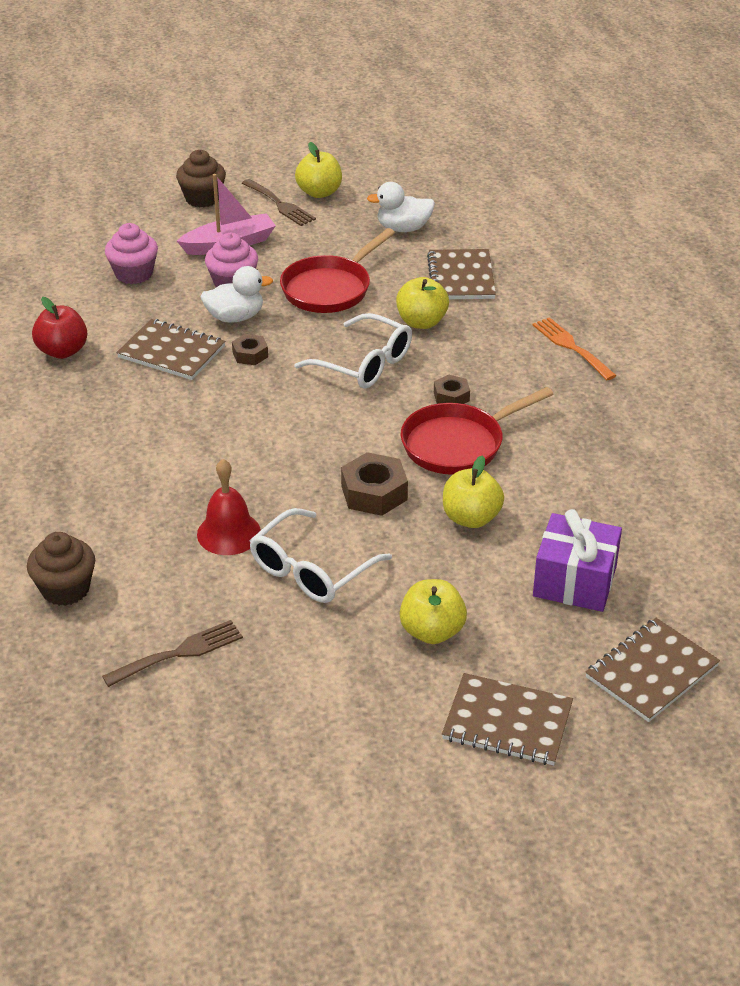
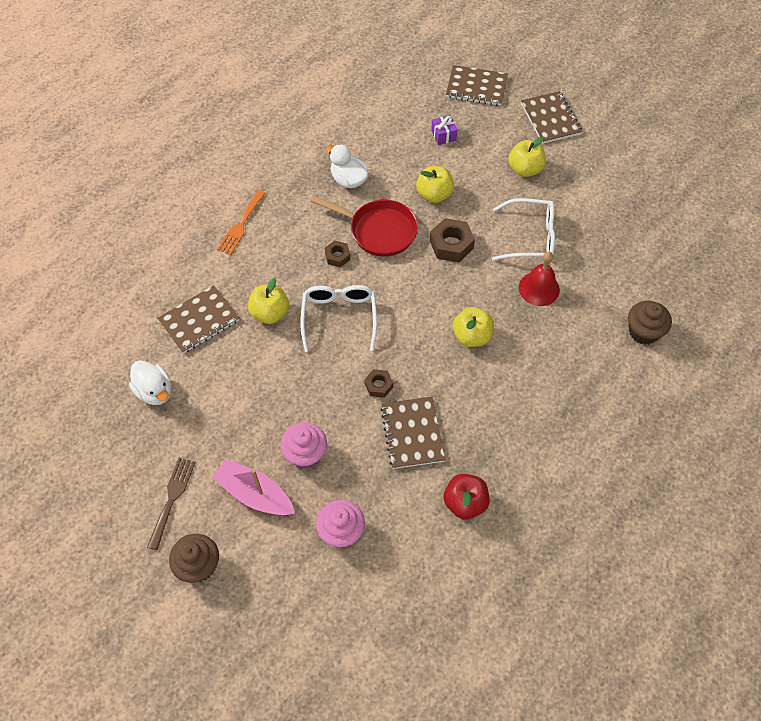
camera: 125 degrees left, 20 degrees up
brown fork [102,620,243,687] -> none
white duck [200,266,273,323] -> white duck moved to [326,144,368,188]
red pan [280,228,395,313] -> none
yellow apple [295,142,342,198] -> yellow apple moved to [453,307,494,347]
purple gift [533,509,622,612] -> purple gift [431,115,457,145], size x0.52

